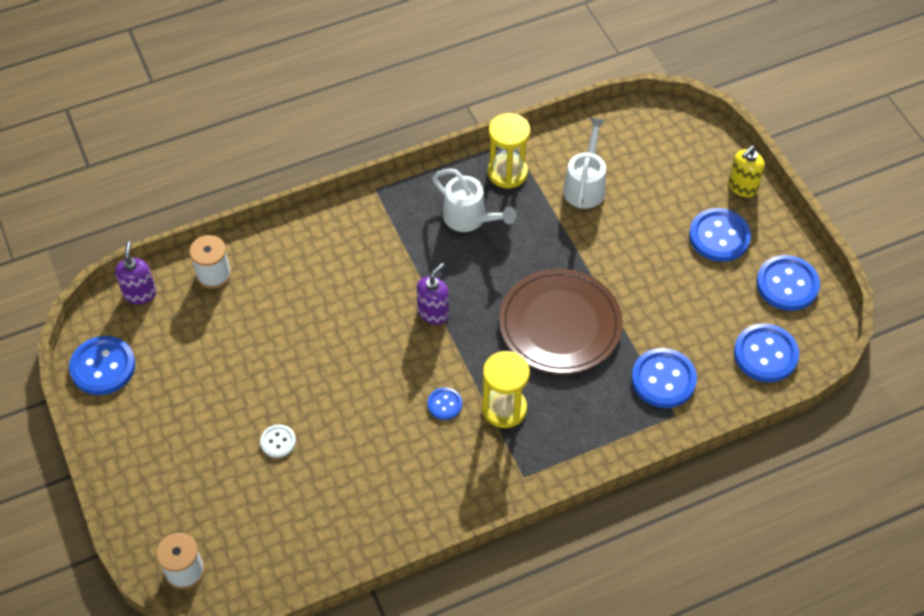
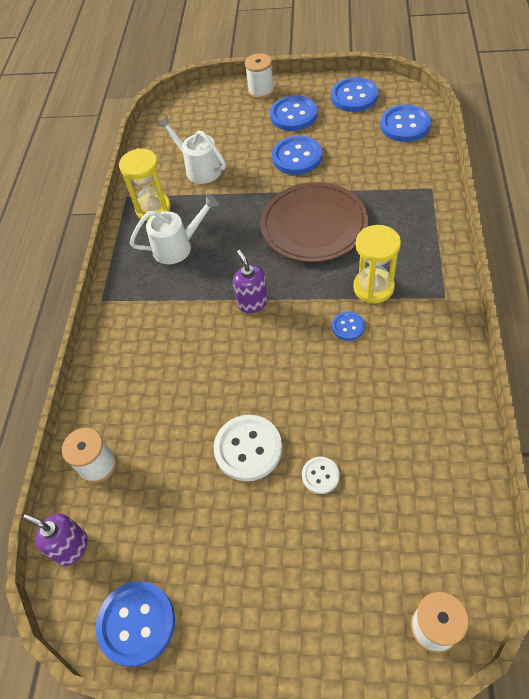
camera: 55 degrees left, 0 degrees up
blue button [631,348,697,408] -> blue button moved to [272,136,322,175]
yellow soap dispenser [728,146,765,197] -> white spool [245,53,274,99]
none -> white button [214,415,282,481]

